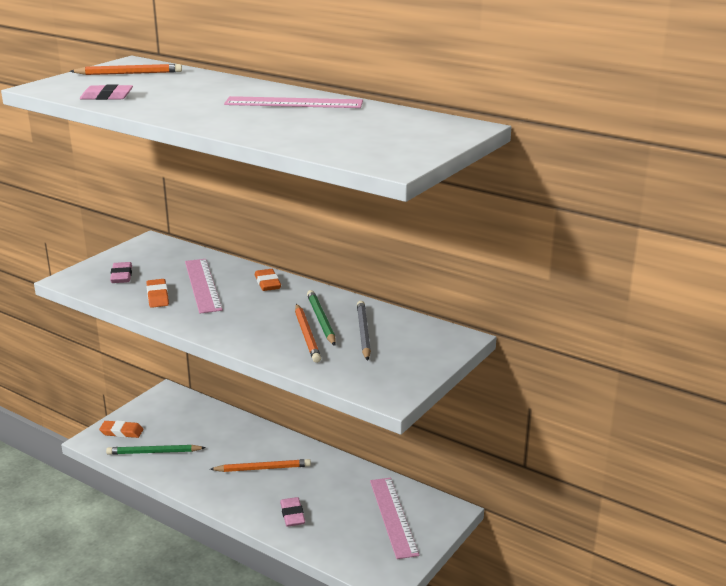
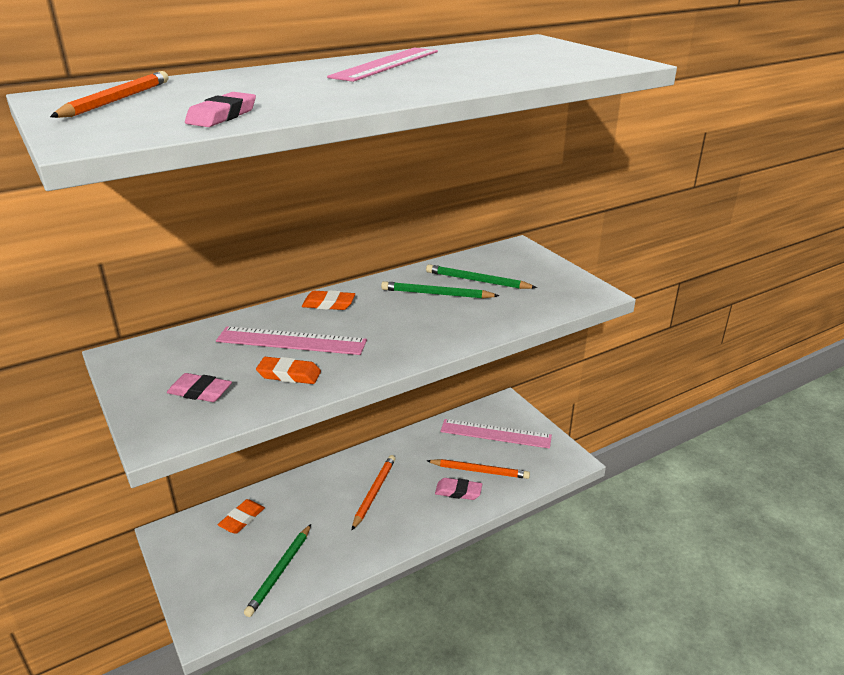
camera: 65 degrees left, 5 degrees up
orange eraser [99,421,143,438] -> orange eraser moved to [218,499,265,534]
orange pencil [295,304,321,363] -> orange pencil moved to [427,459,530,479]
grey pencil [357,301,371,361] -> green pencil [426,264,537,289]

